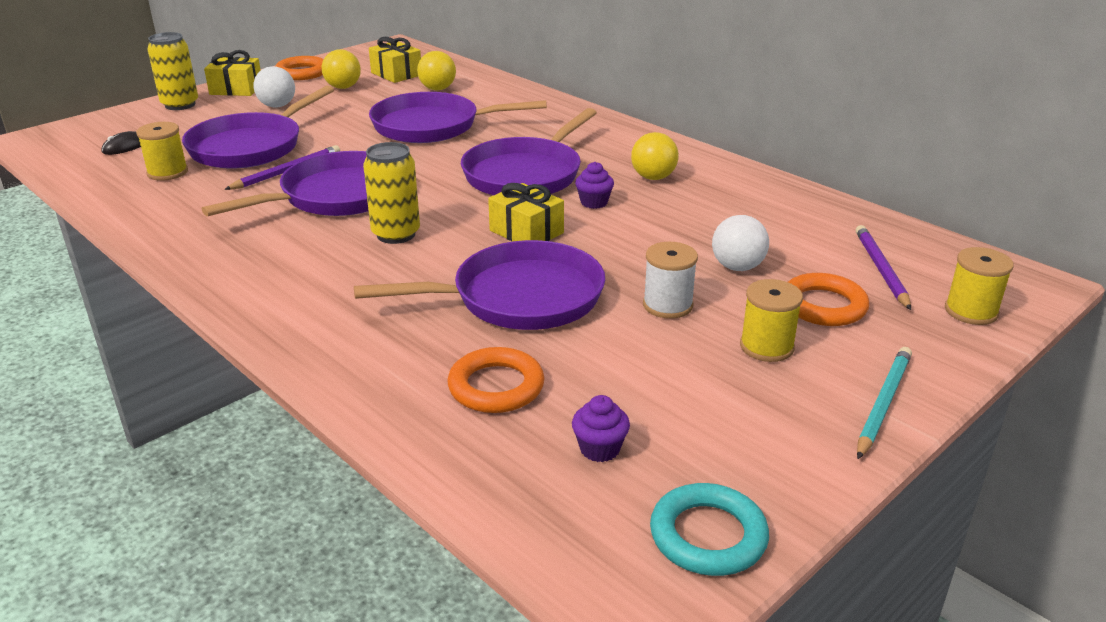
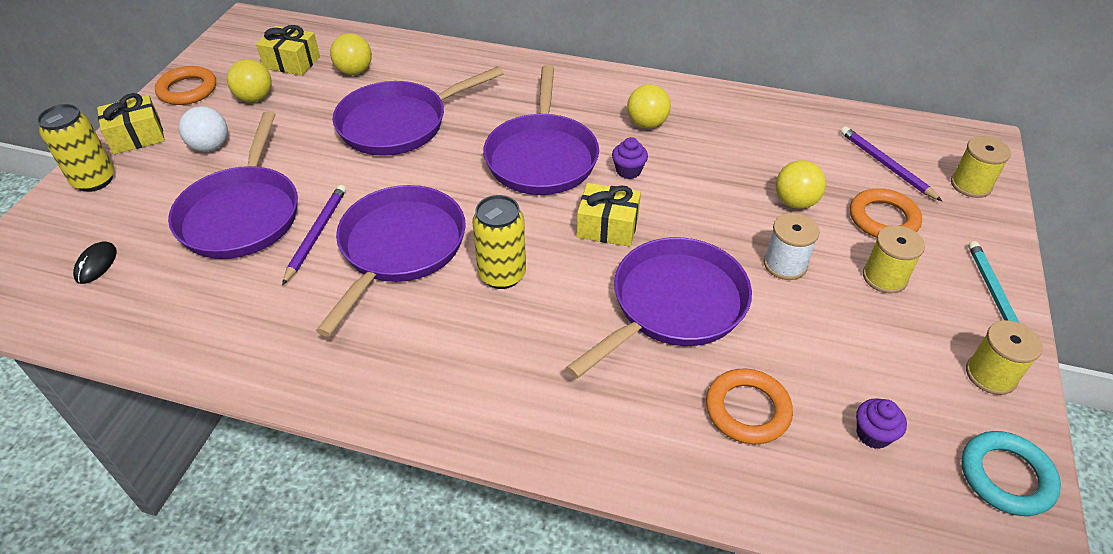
camera: 30 degrees left, 15 degrees up
yellow spool [136,122,188,181] -> yellow spool moved to [966,320,1042,395]
white ball [712,215,769,271] -> yellow ball [776,160,826,209]

